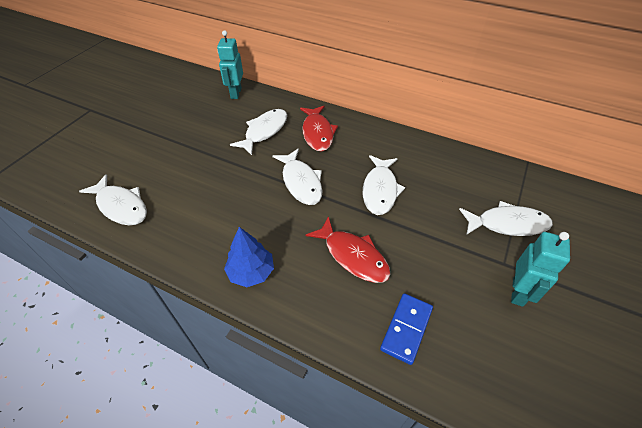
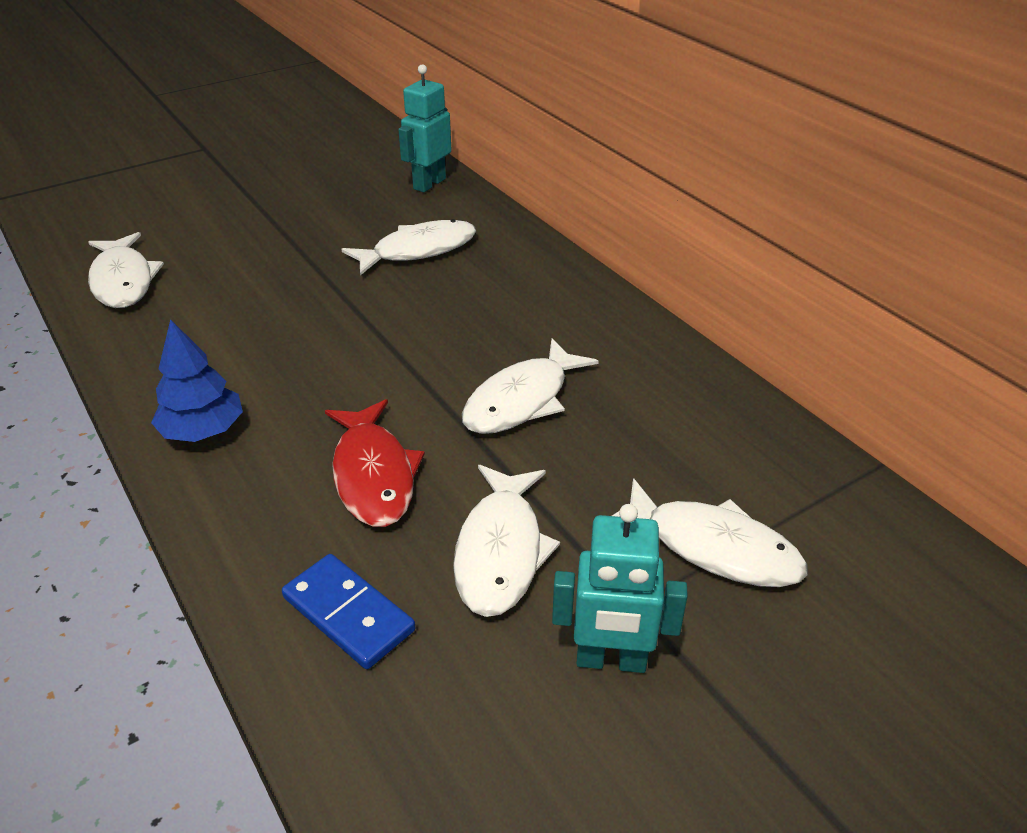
camera: 30 degrees right, 10 degrees down
white fish [272,148,323,205] -> white fish moved to [453,465,560,617]
red fish [300,106,338,152] -> none
blue domino [380,293,433,365] -> blue domino turned 75 degrees clockwise [282,554,415,669]
turquoise robot [511,232,570,307] -> turquoise robot turned 45 degrees clockwise [552,504,688,673]

